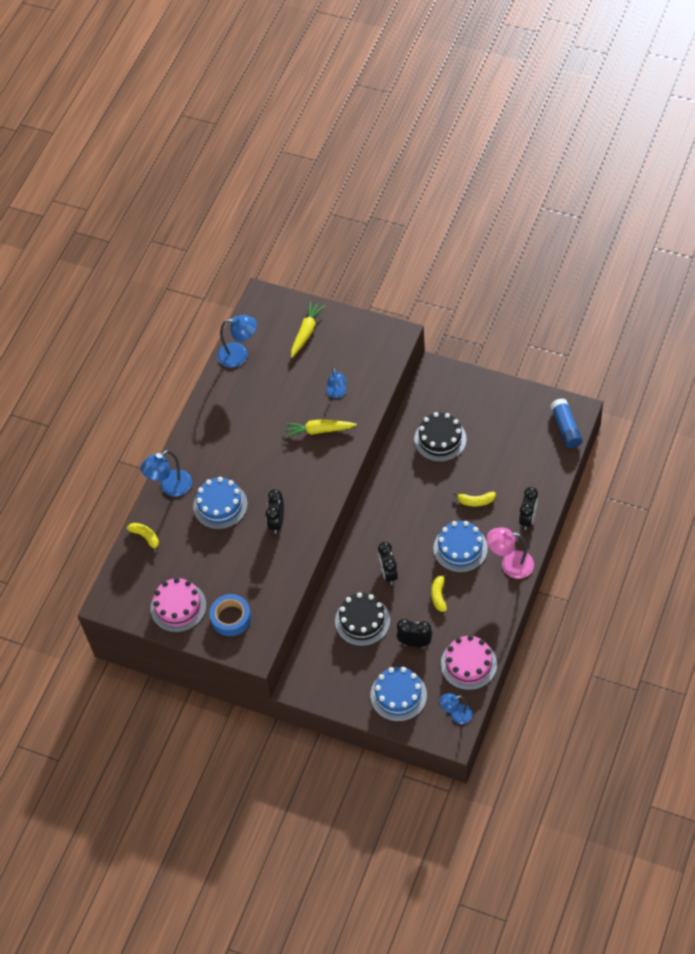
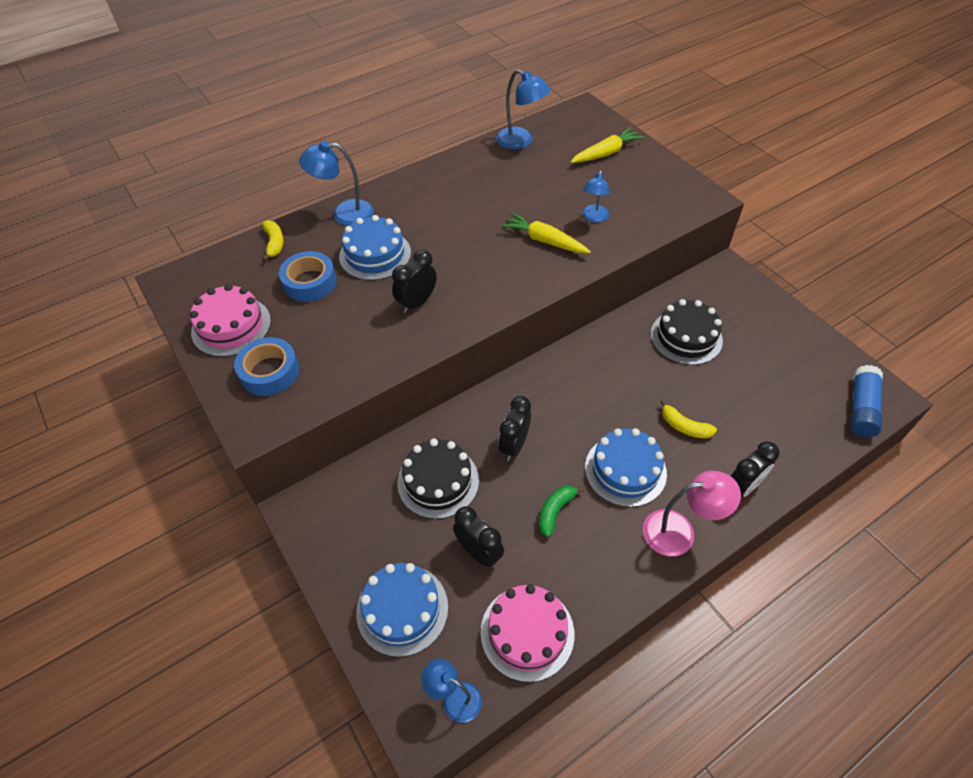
camera: 30 degrees right, 5 degrees down
yellow banana [431,572,447,612] -> green banana [539,485,585,537]
pink lamp [487,527,534,579] -> pink lamp turned 135 degrees clockwise [643,471,741,556]
none -> blue tape [279,251,336,302]

